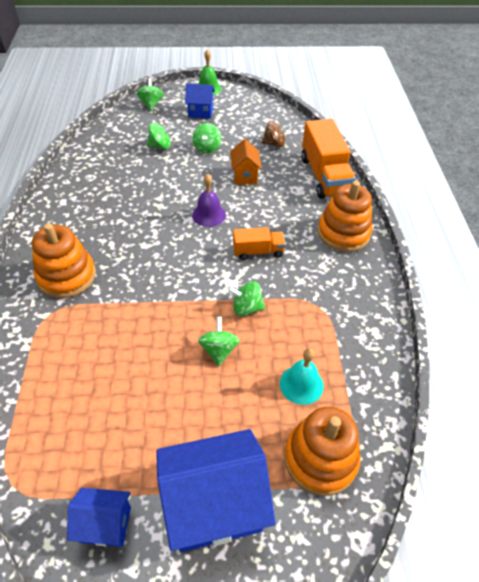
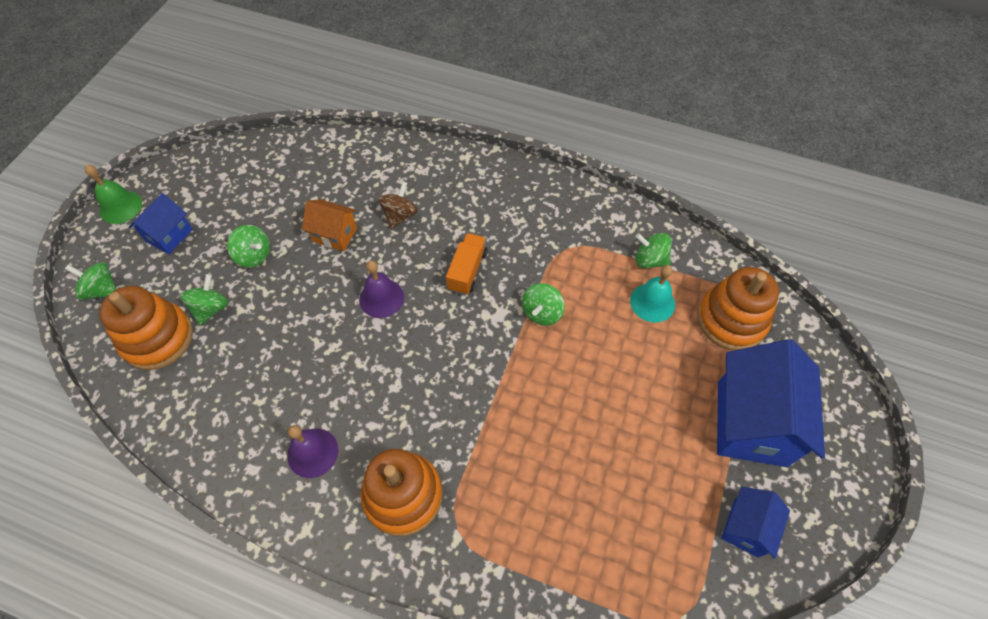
camera: 65 degrees left, 10 degrees up
green spinning top [198,317,240,366] -> green spinning top moved to [635,233,672,268]
brown spinning top [261,121,291,147] -> brown spinning top moved to [378,181,418,229]
orange truck [301,119,356,199] -> none
orange stacking toy [318,181,373,252] -> orange stacking toy moved to [99,286,193,370]
none -> purple bell [287,425,338,478]

